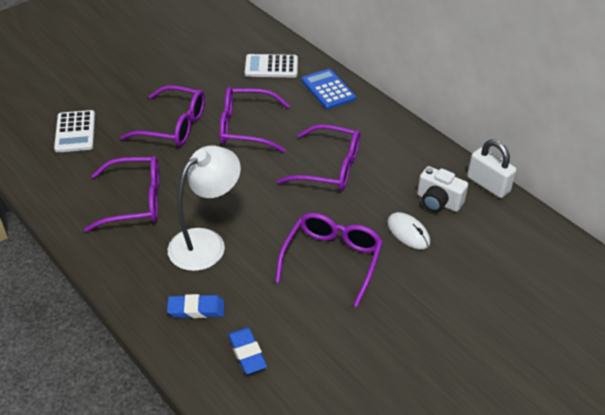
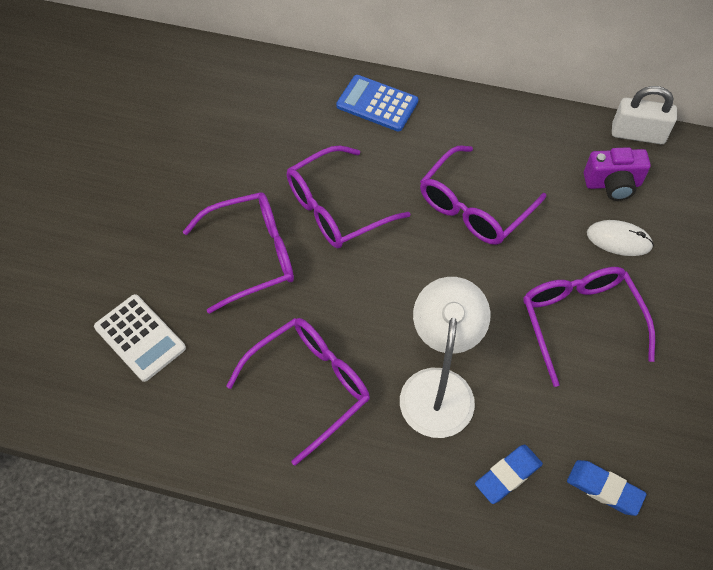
camera: 35 degrees left, 15 degrees up
white calculator [245,54,298,77] -> none
purple glasses [277,124,360,191] -> purple glasses turned 150 degrees clockwise [420,146,546,245]
white camera [417,166,468,212] -> purple camera [584,147,651,201]

